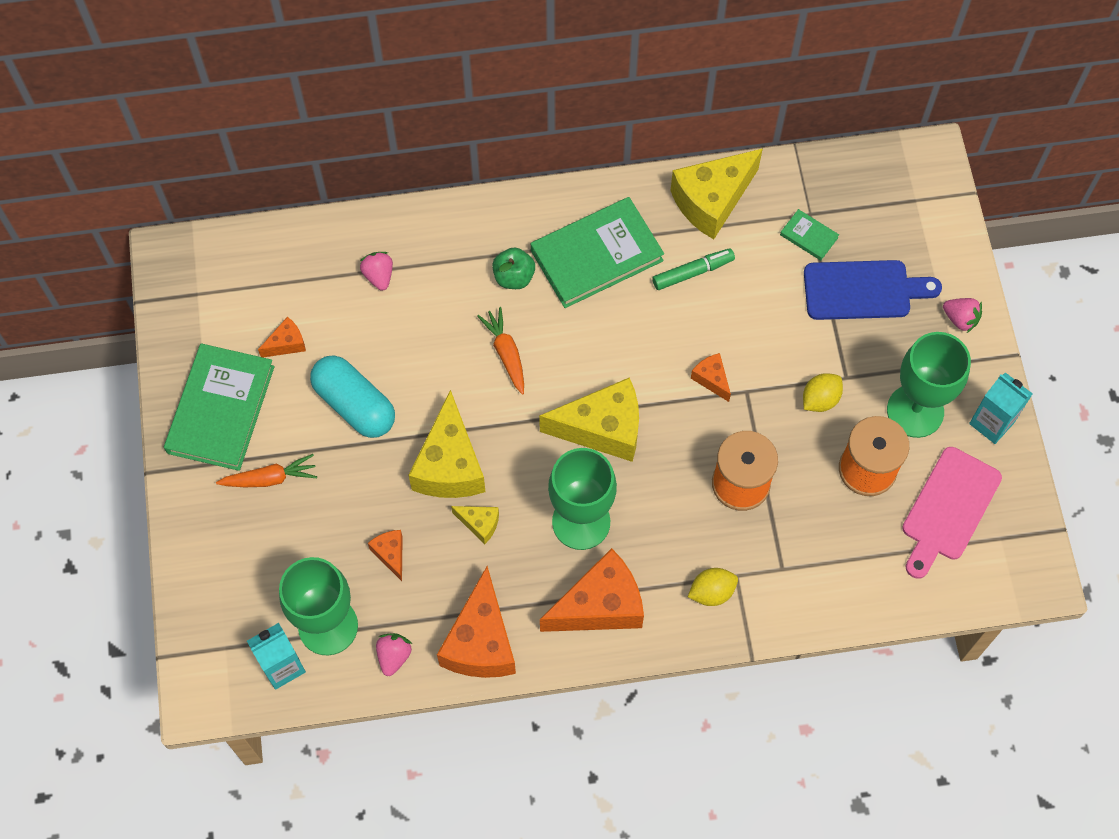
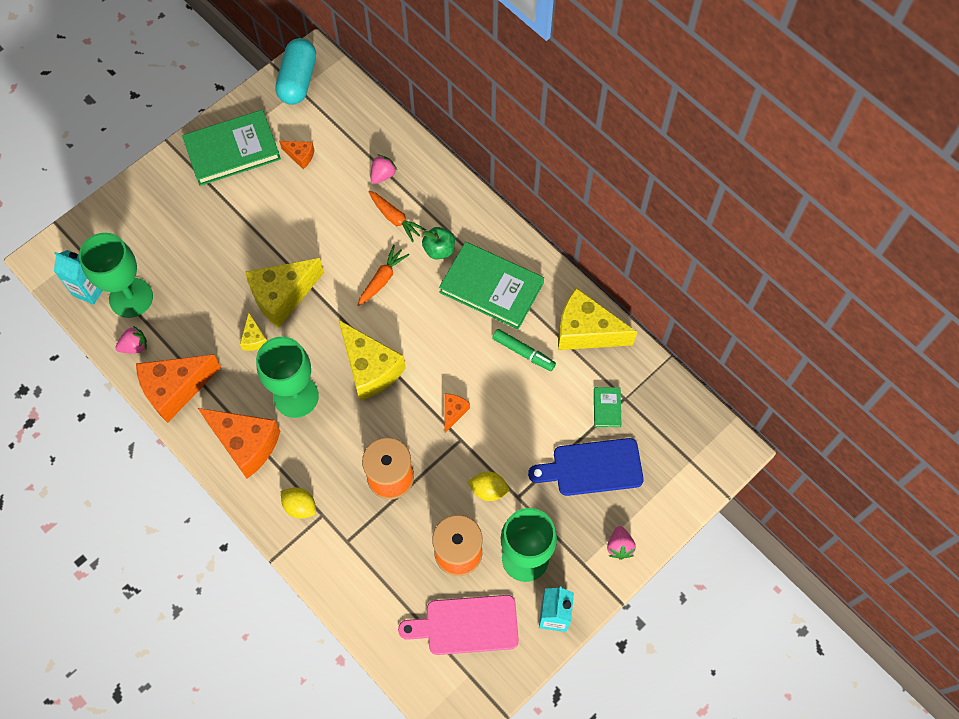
camera: 55 degrees right, 0 degrees up
orange carrot [216,454,317,487] -> orange carrot moved to [368,190,426,242]
turquoise capsule [310,356,395,438] -> turquoise capsule moved to [276,38,316,105]
orange cheese [368,530,403,581] -> none
blue cutting board [804,260,942,320] -> blue cutting board turned 120 degrees clockwise [528,438,644,496]

